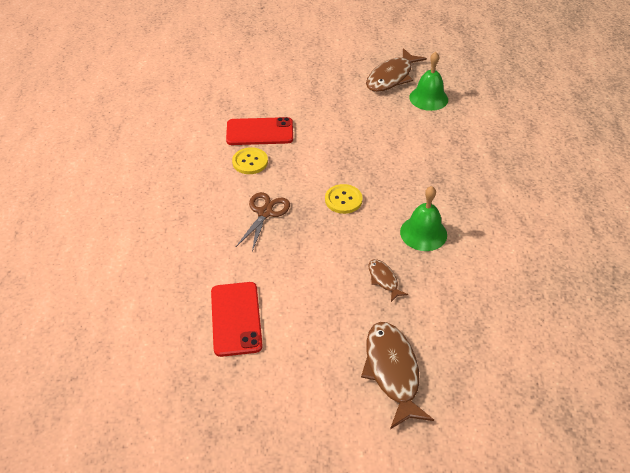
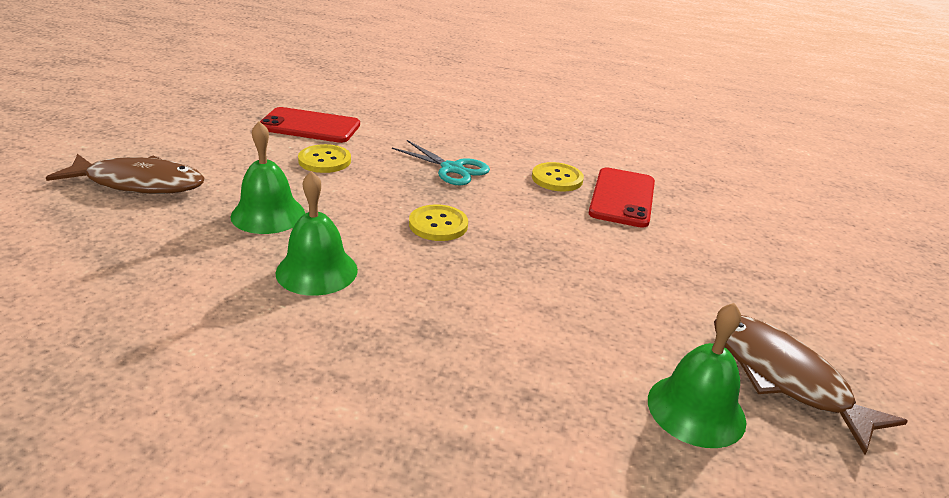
camera: 105 degrees right, 15 degrees down
brown scissors [235,192,290,252] -> turquoise scissors [392,140,490,185]
brown fish [369,259,408,302] -> green bell [231,121,305,234]
none -> yellow button [298,144,351,173]

